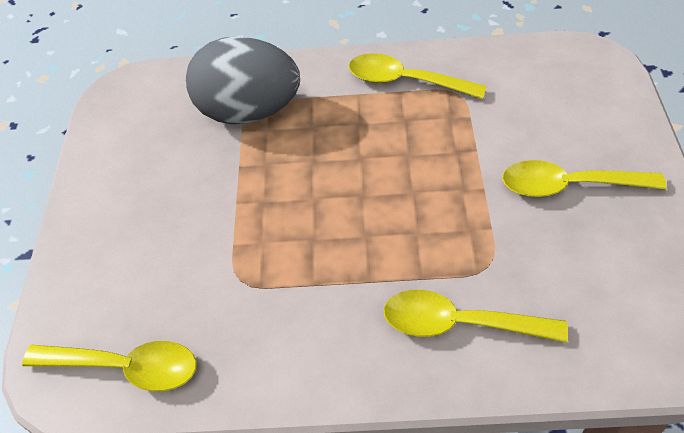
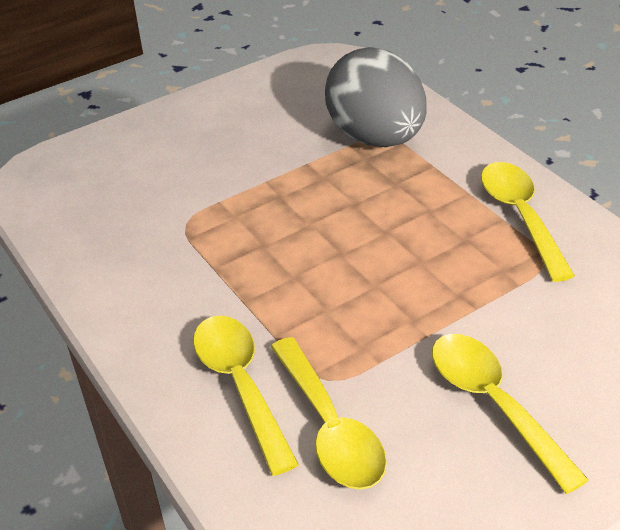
camera: 55 degrees right, 10 degrees down
yellow spoon [22,341,197,391] -> yellow spoon moved to [271,337,387,490]

